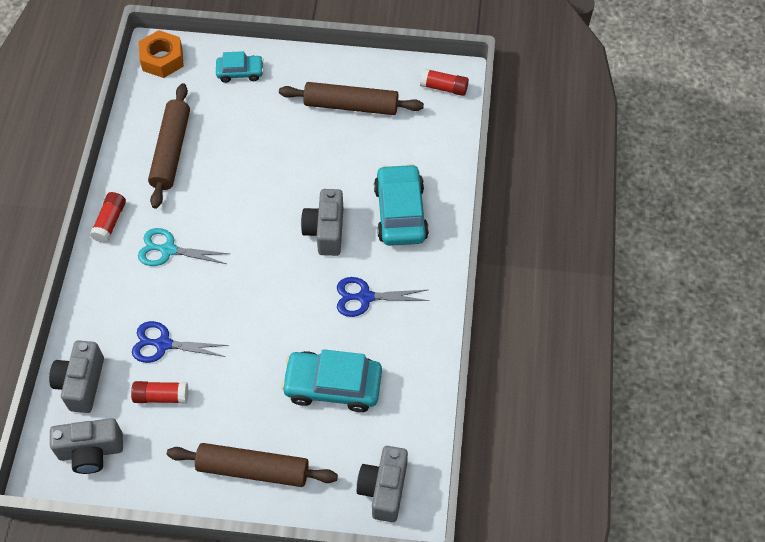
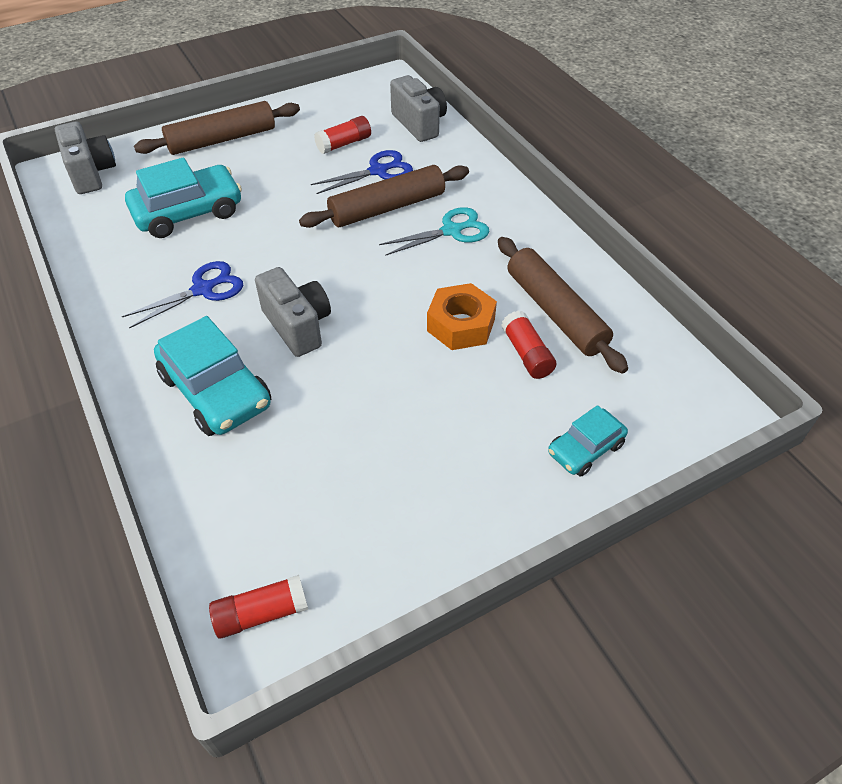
camera: 145 degrees right, 10 degrees down
grey camera [50,418,123,474] -> none
red glue stick [90,192,126,243] -> red glue stick moved to [501,311,557,379]
orange nut [139,30,184,78] -> orange nut moved to [427,283,497,350]
brown rolling pin [279,82,424,115] -> brown rolling pin moved to [299,165,469,228]

